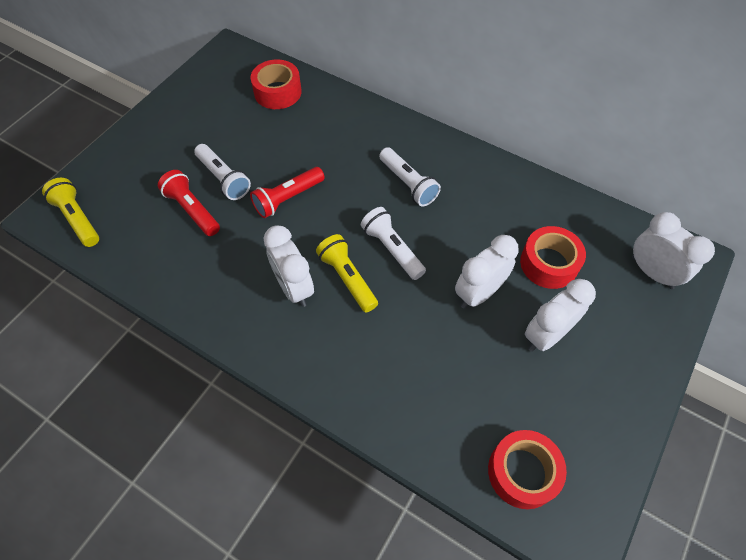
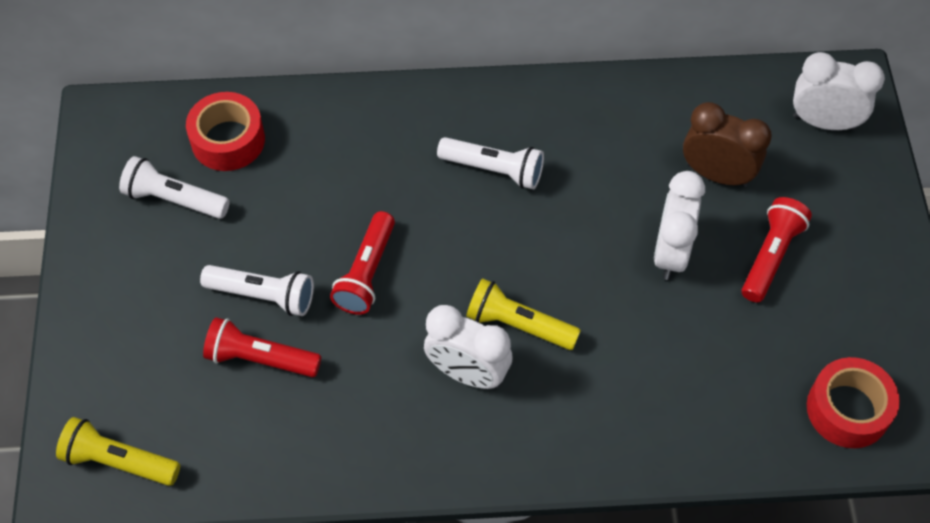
camera: 35 degrees left, 0 degrees up
white flashlight [361,207,426,280] -> white flashlight moved to [119,156,230,219]
red tape [520,226,586,289] -> brown clock [683,102,772,187]
white clock [525,279,596,352] -> red flashlight [742,197,812,302]

